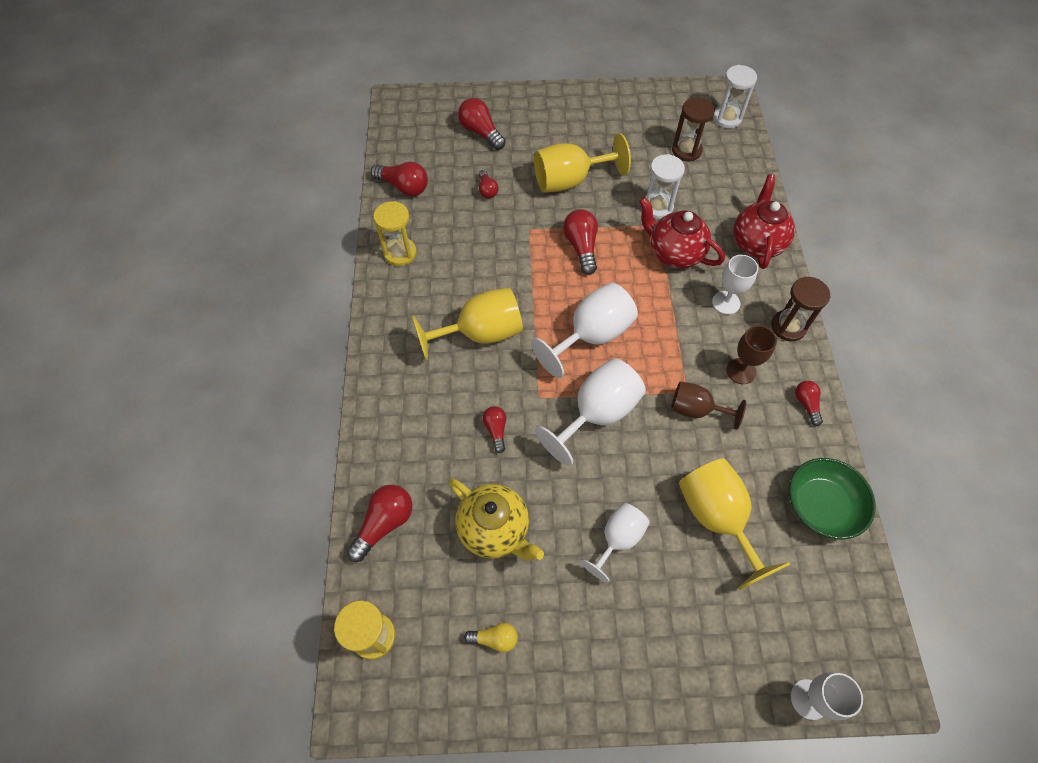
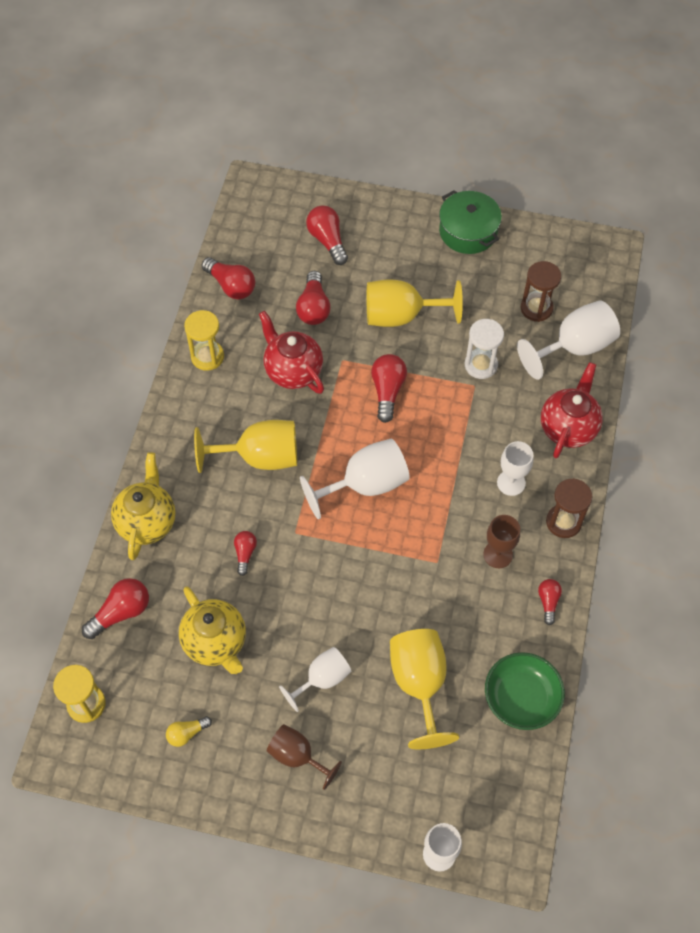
camera: 15 degrees right, 0 degrees up
yellow light bulb [464,623,518,653] -> yellow light bulb turned 135 degrees clockwise [166,716,212,747]
red light bulb [479,170,498,198] -> red light bulb [296,271,331,325], size x1.67
white goblet [535,358,646,466] -> white goblet moved to [517,301,620,380]
red teapot [639,197,725,269] -> red teapot moved to [259,311,324,394]
brown goblet [671,381,746,430] -> brown goblet moved to [267,724,342,790]
white hourglass [713,65,757,129] -> none
none -> yellow teapot [111,452,176,560]
none -> green pot [439,190,502,254]

